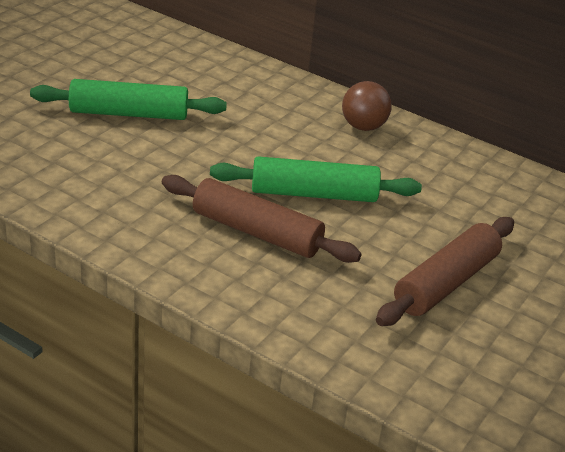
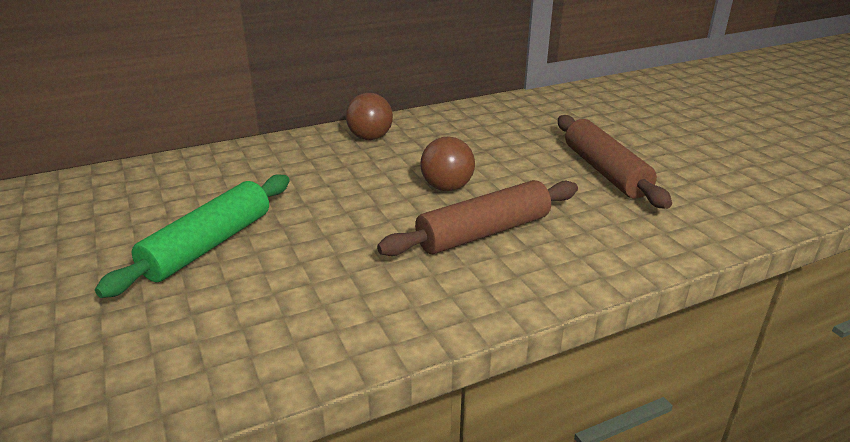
camera: 55 degrees left, 5 degrees down
green rolling pin [210,156,422,202] -> brown ball [420,136,475,191]

